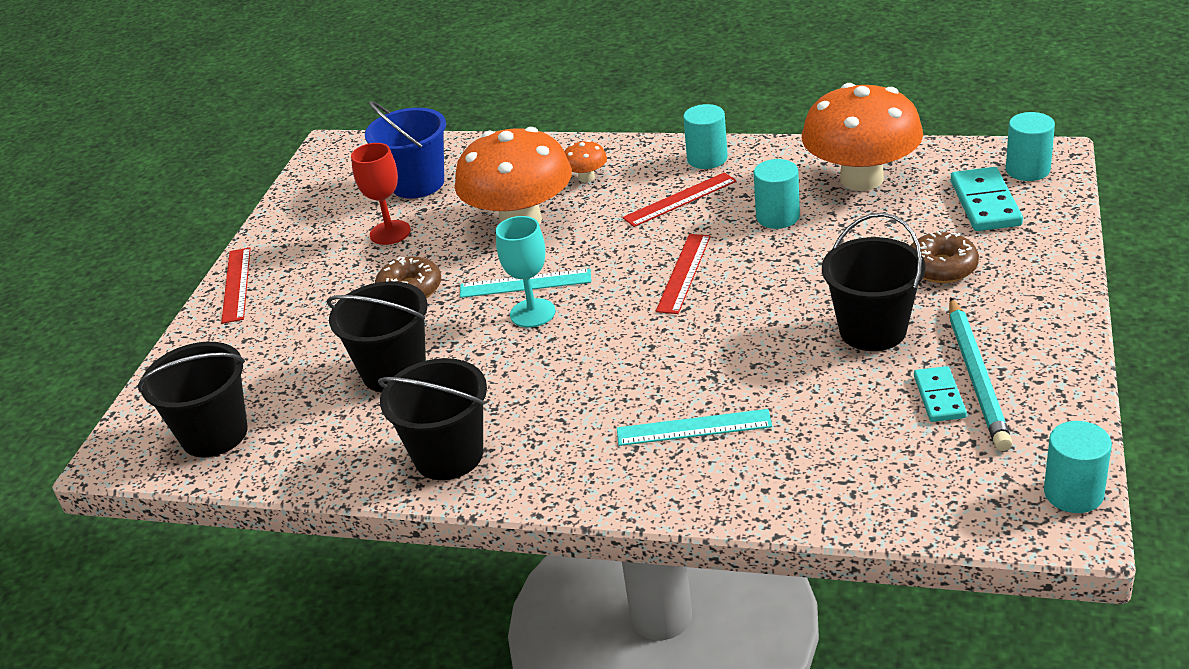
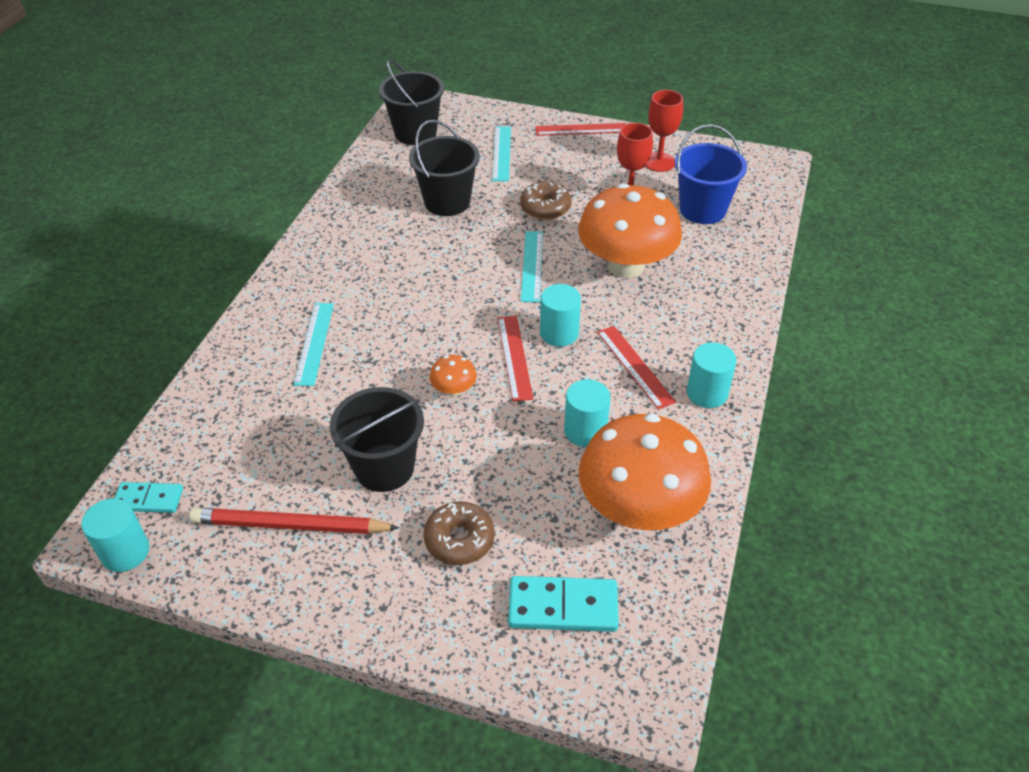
camera: 90 degrees right, 10 degrees up
black bucket [378,358,487,480] -> none
turquoise goblet [496,216,555,328] -> none
orange mushroom [564,140,607,182] -> orange mushroom moved to [430,355,477,397]
red ruler [656,234,711,314] -> red ruler turned 60 degrees clockwise [498,316,533,402]
turquoise domino [914,366,967,422] -> turquoise domino moved to [115,482,183,513]
turquoise pencil [949,297,1013,451] -> red pencil [189,508,399,534]
turquoise cylinder [1006,112,1055,181] -> turquoise cylinder moved to [540,284,581,347]
none -> turquoise ruler [492,126,511,181]
none -> red goblet [646,90,683,172]

